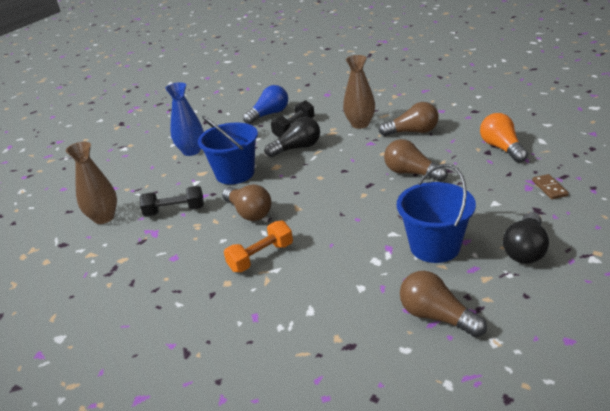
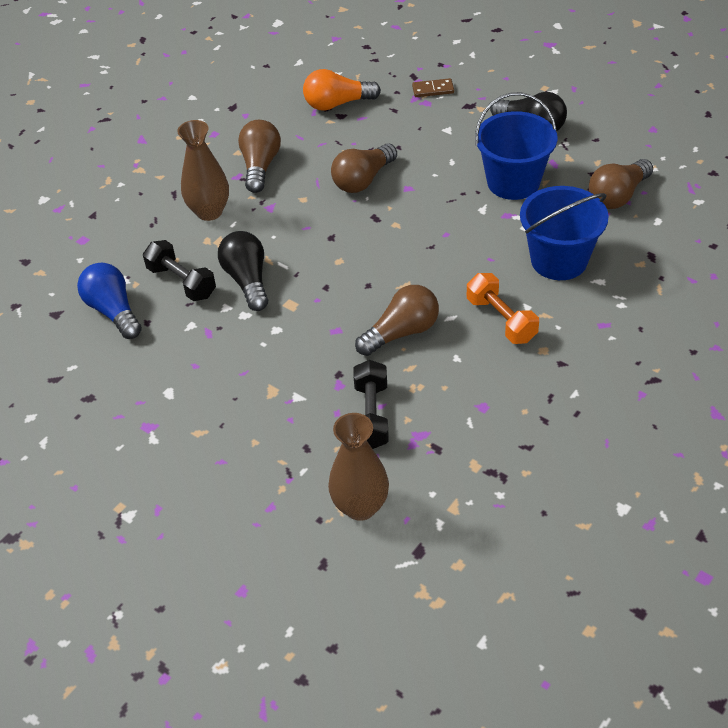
camera: 85 degrees left, 15 degrees up
blue vase [165,82,204,156] -> none
blue bucket [198,116,258,185] -> blue bucket moved to [520,186,609,280]

